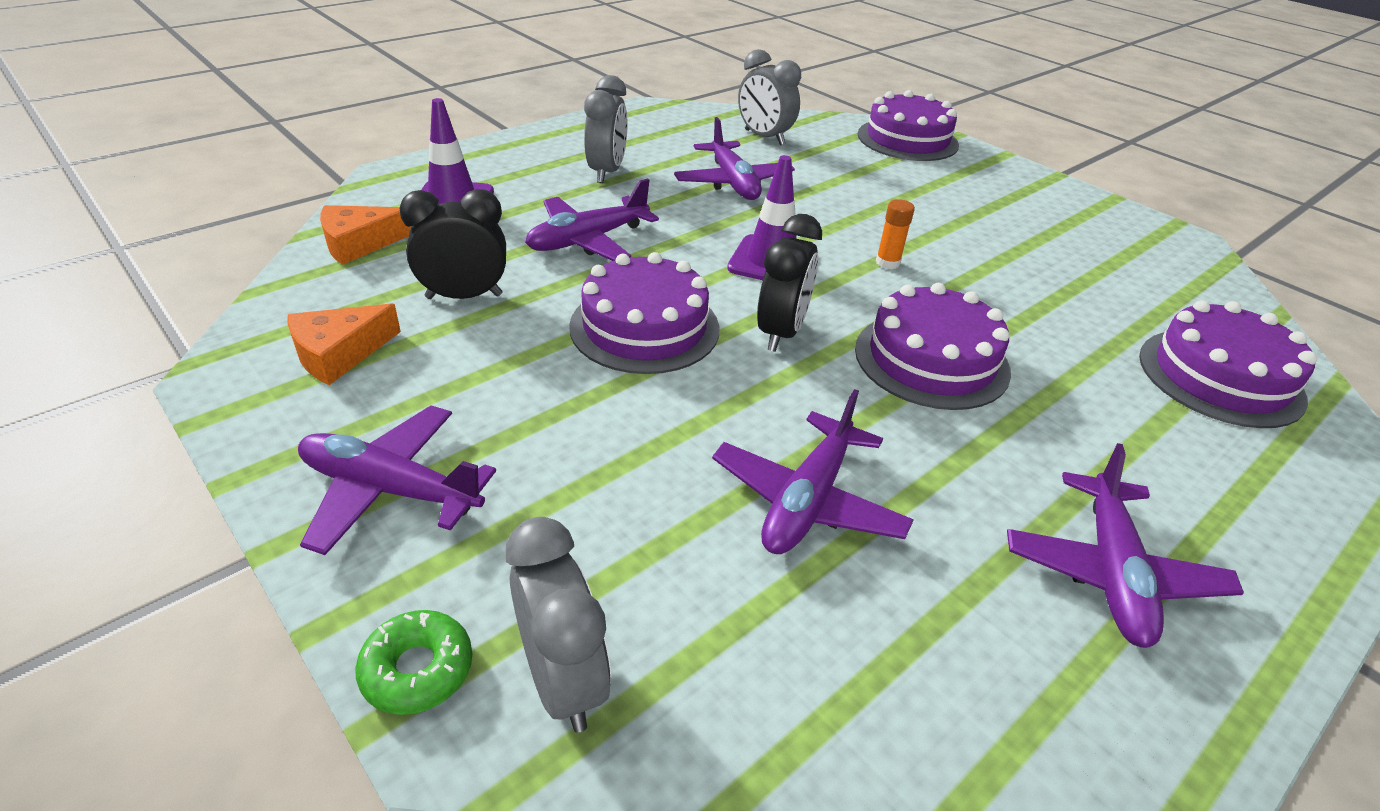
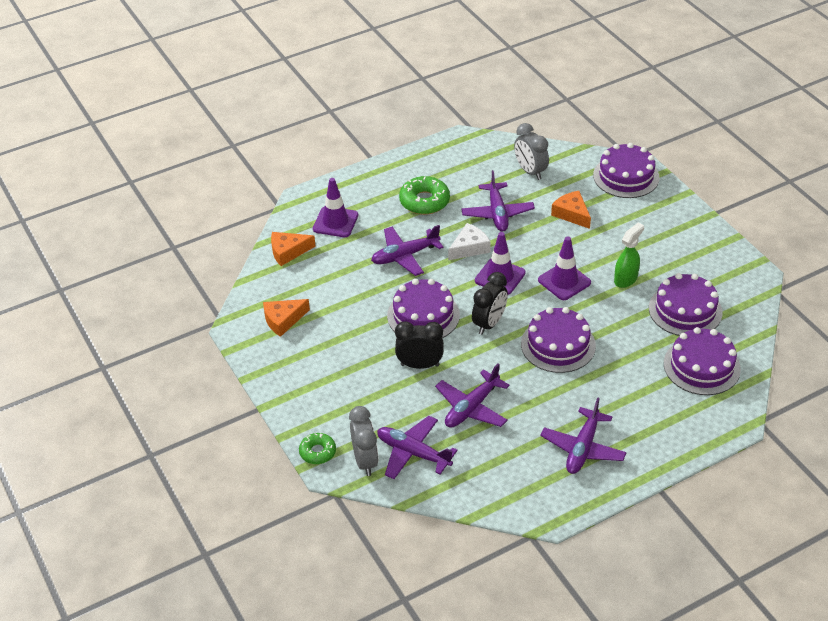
camera: 15 degrees right, 5 degrees up
purple plane [298,405,496,555] -> purple plane moved to [377,416,457,479]
black clock [399,189,506,299] -> black clock moved to [395,321,444,369]
grey clock [584,75,628,183] -> green donut [399,176,450,215]
orange glue stick [876,199,915,269] -> purple traffic cone [538,236,591,300]
none -> white cheese [448,223,491,260]
none -> orange cheese [551,191,591,229]
none -> green spray bottle [614,222,644,288]
none -> purple cake [649,273,723,336]

